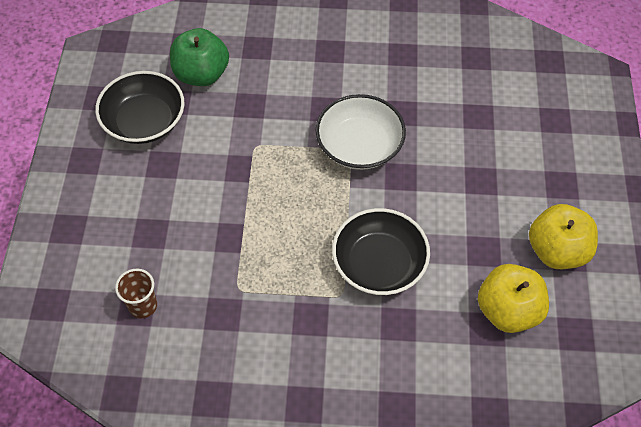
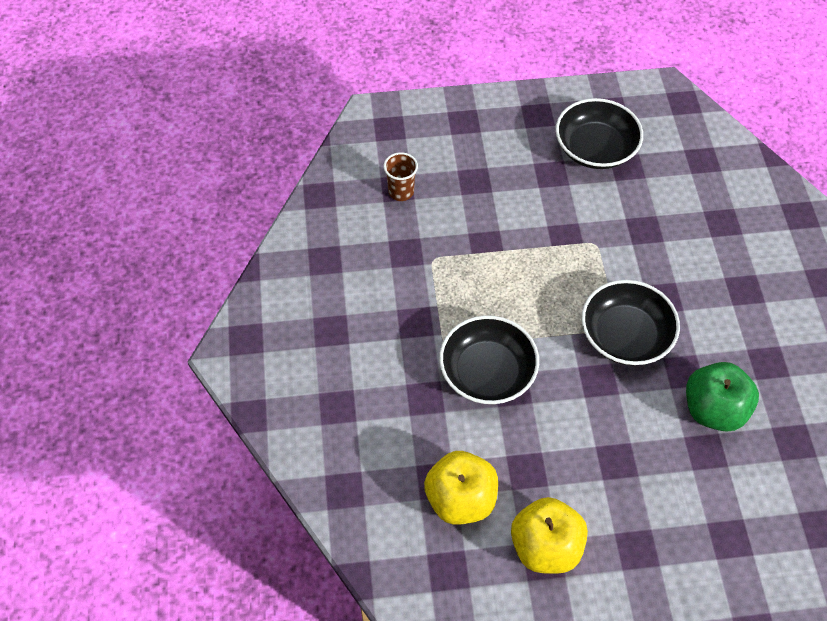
camera: 80 degrees right, 0 degrees up
green apple [170,28,229,86] -> green apple moved to [686,362,759,432]
white bowl [316,94,406,170] -> black bowl [581,280,680,365]

